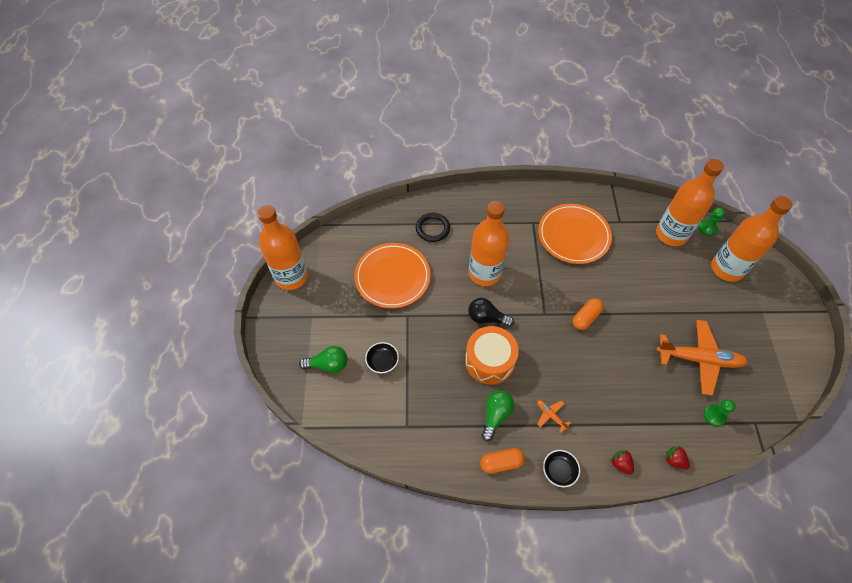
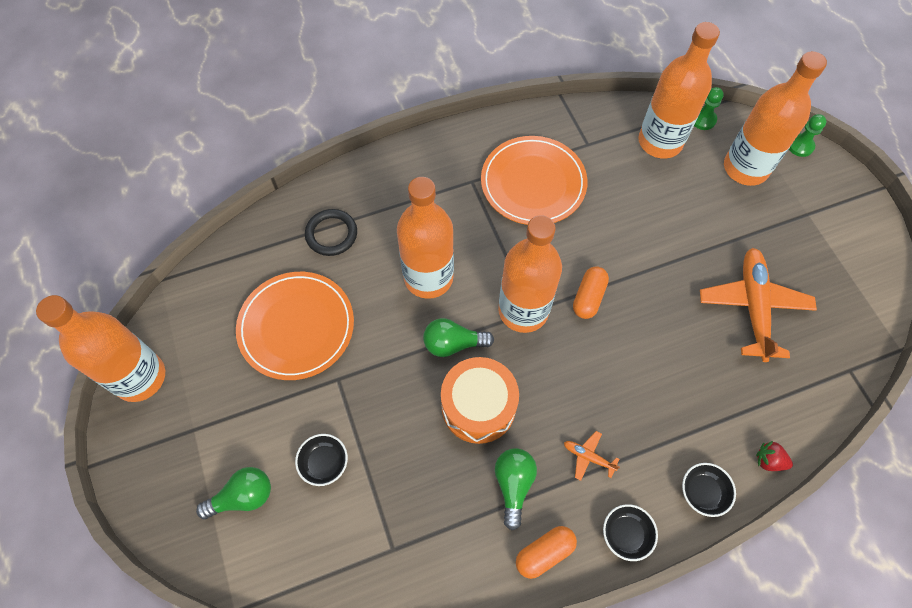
camera: 20 degrees left, 5 degrees up
black light bulb [468,298,514,327] -> green light bulb [423,318,494,357]
red strawberry [610,450,634,475] -> black bowl [682,463,736,517]
orange plane [657,320,748,396] -> orange plane turned 75 degrees counterclockwise [700,248,817,362]
green pawn [703,399,736,426] -> green pawn moved to [789,114,827,157]
none -> orange bottle [498,215,562,333]

